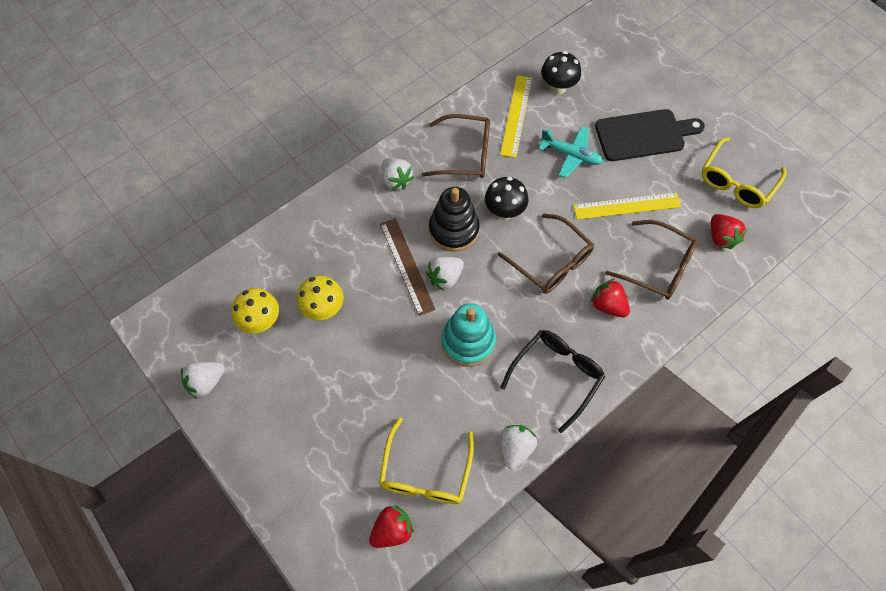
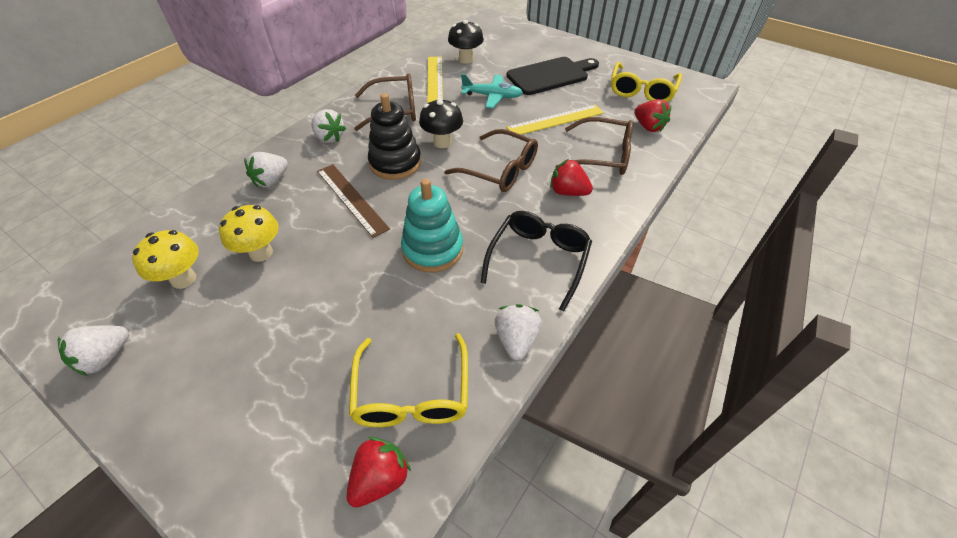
camera: 15 degrees left, 15 degrees down
white strawberry [426,257,464,291] -> white strawberry moved to [244,152,288,188]

